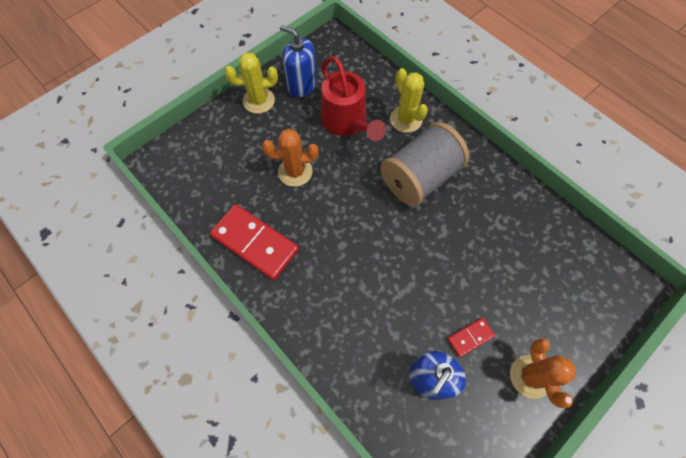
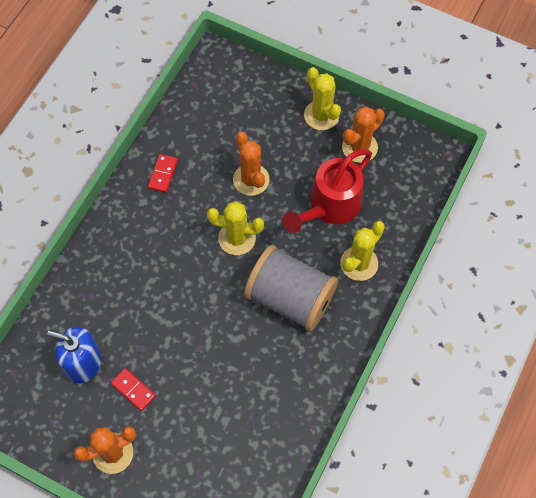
camera: 70 degrees right, 0 degrees up
red domino [210,204,299,280] -> red domino [148,154,178,193], size x0.48
blue soap dispenser [280,25,317,97] -> orange cactus [342,106,385,163]
none -> yellow cactus [207,201,264,255]

